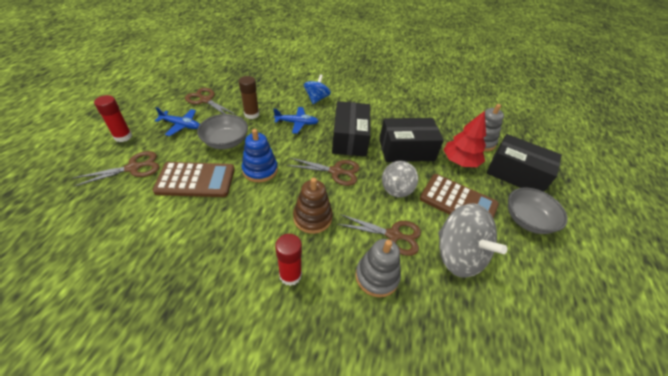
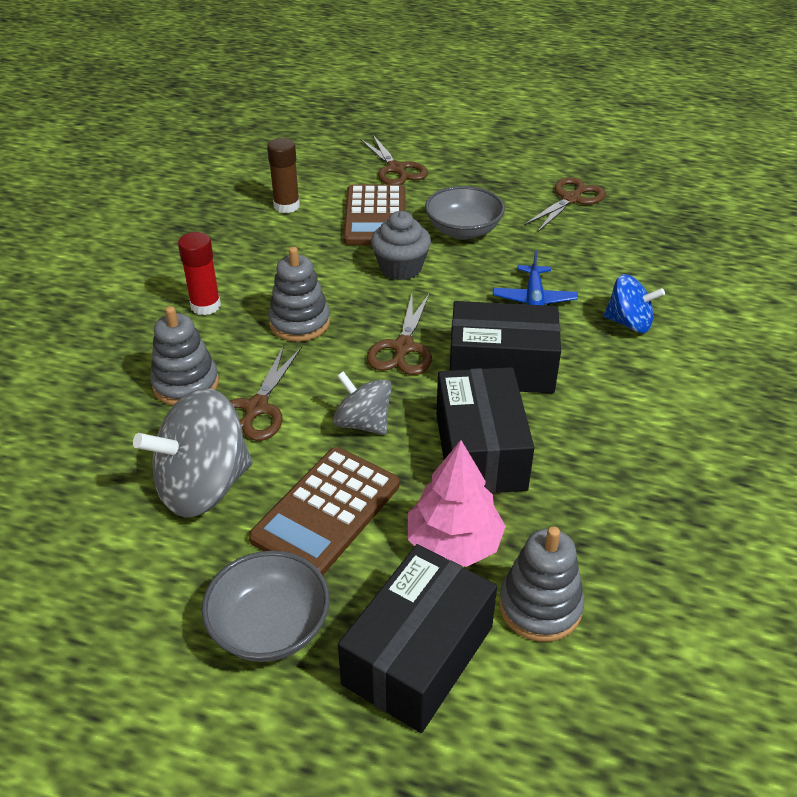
camera: 95 degrees right, 5 degrees down
red glue stick [94,95,132,142] -> none
blue plane [155,107,200,136] -> none
brown glue stick [239,76,259,119] -> brown glue stick moved to [267,138,300,213]
blue stacking toy [242,129,278,182] -> grey cupcake [371,211,431,280]
brown stacking toy [293,178,333,234] -> grey stacking toy [268,247,330,341]
red tree [444,111,486,167] -> pink tree [408,440,506,567]

